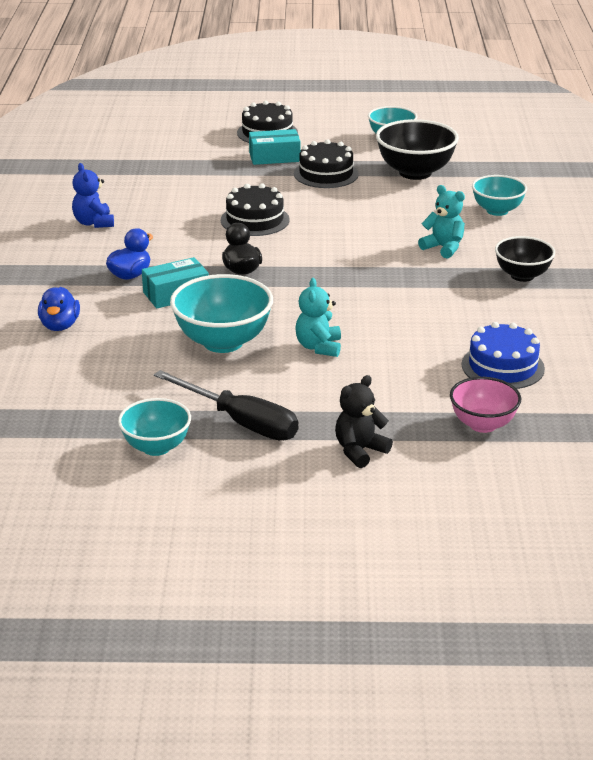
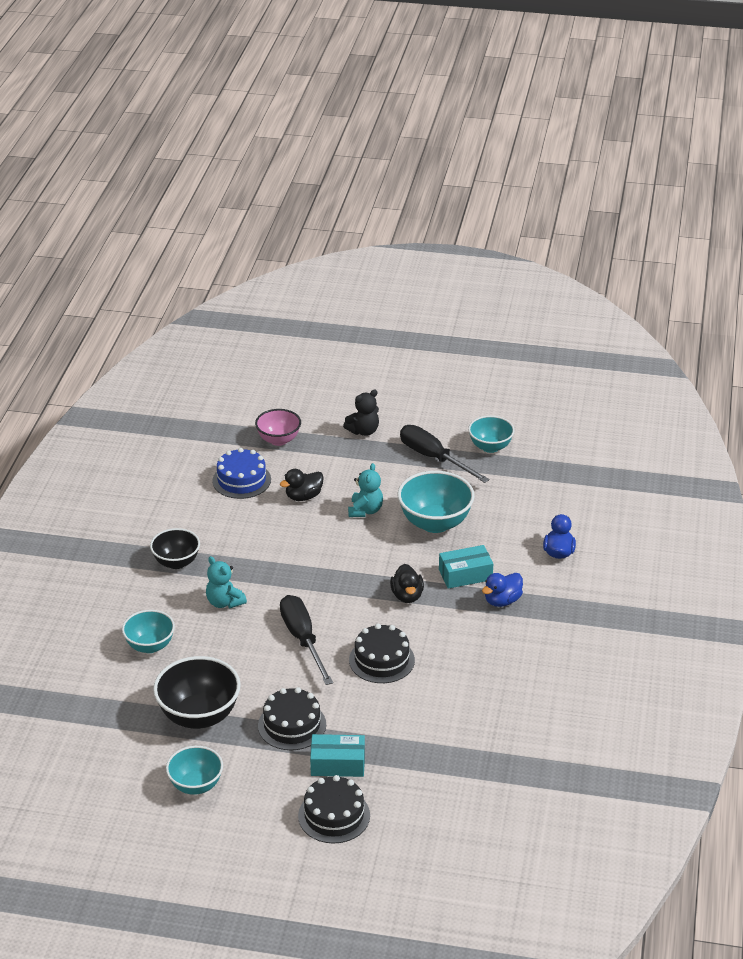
camera: 170 degrees left, 5 degrees up
blue teddy bear [72,163,114,228] -> none
none -> black duck [280,469,324,501]
none -> black screwdriver [280,595,333,685]

